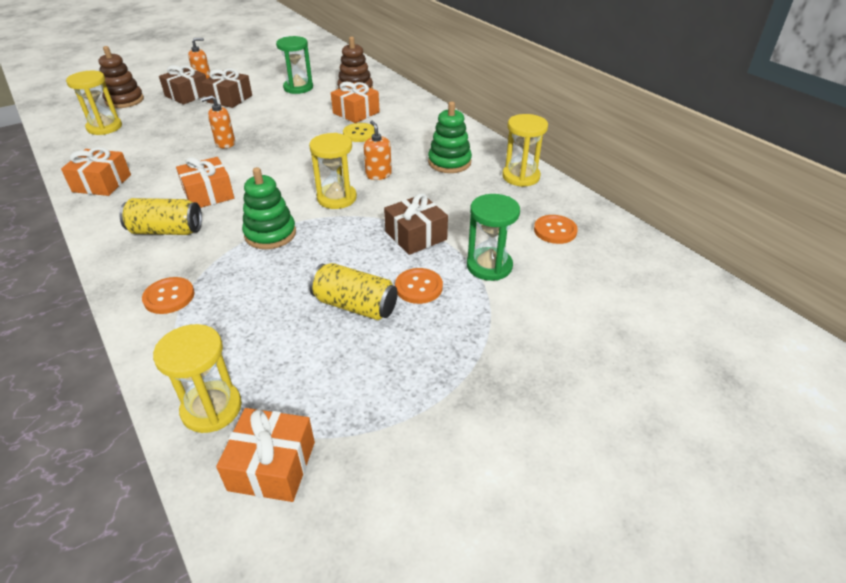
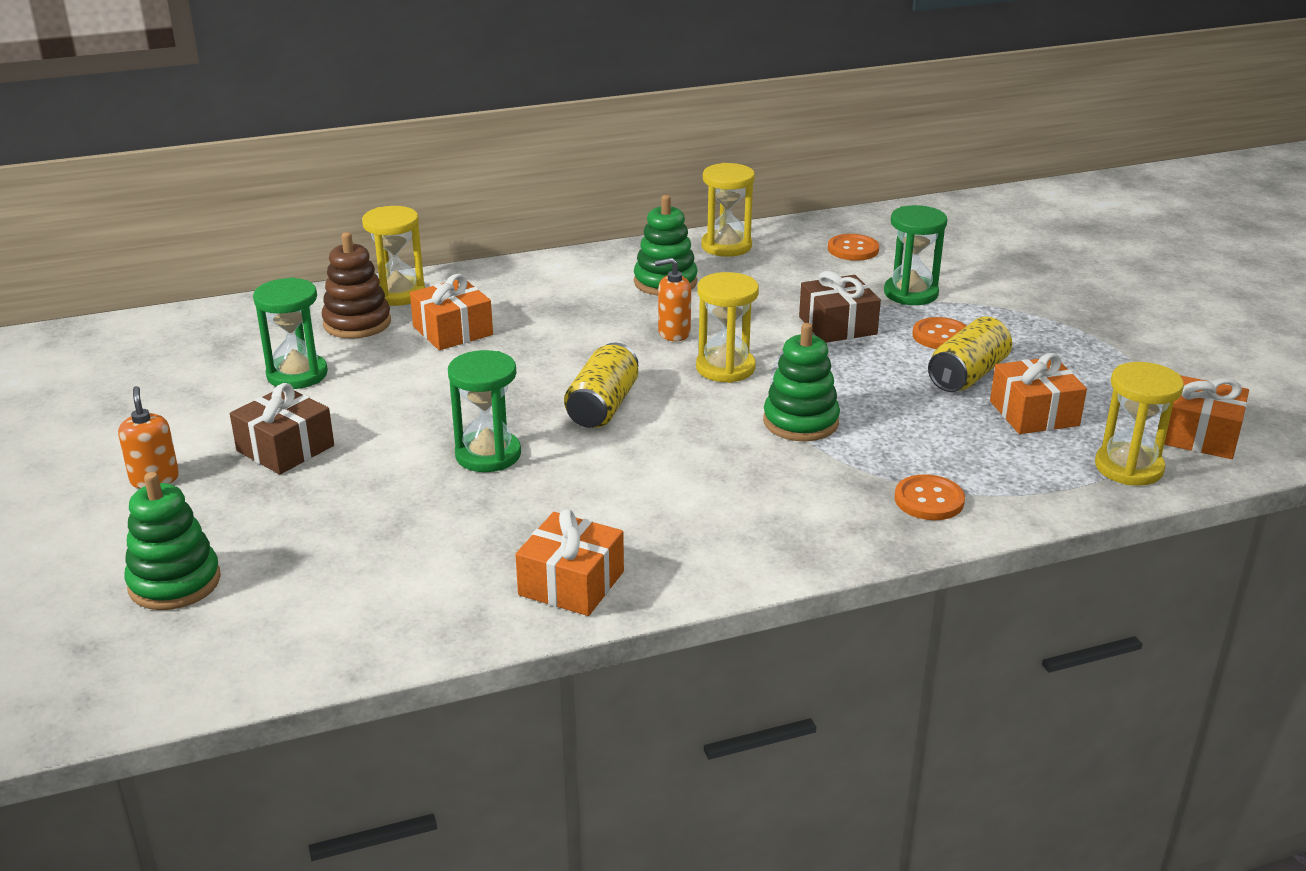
camera: 75 degrees left, 10 degrees down
yellow hourglass [66,71,122,135] -> yellow hourglass moved to [362,206,425,306]
brown stacking toy [98,46,144,108] -> green stacking toy [125,472,221,610]
yellow can [119,198,202,235] -> yellow can moved to [564,343,638,428]
brown gift [159,65,206,105] -> none
orange gift [176,157,234,208] -> orange gift moved to [990,353,1087,434]
orange soap dispenser [201,95,235,148] -> green hourglass [448,350,521,472]
yellow button [343,123,375,142] -> none

